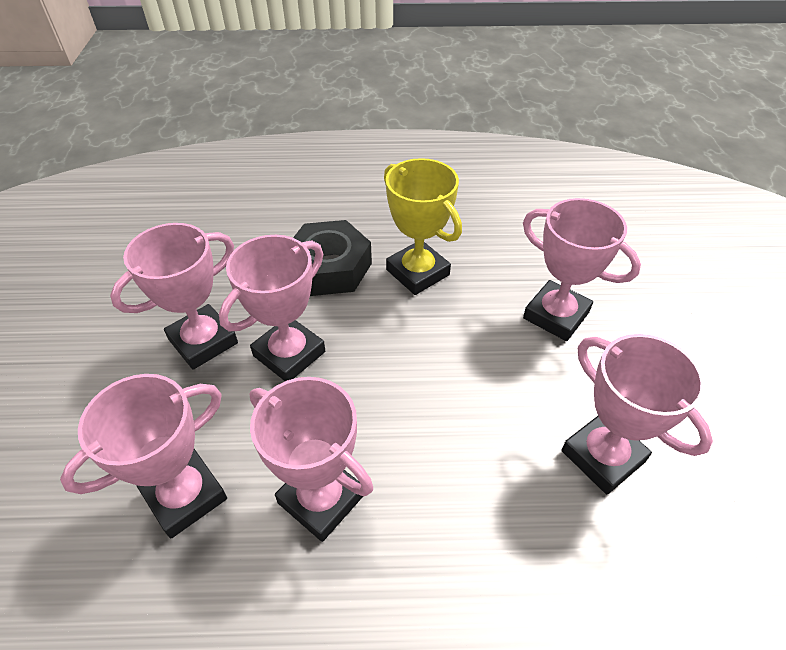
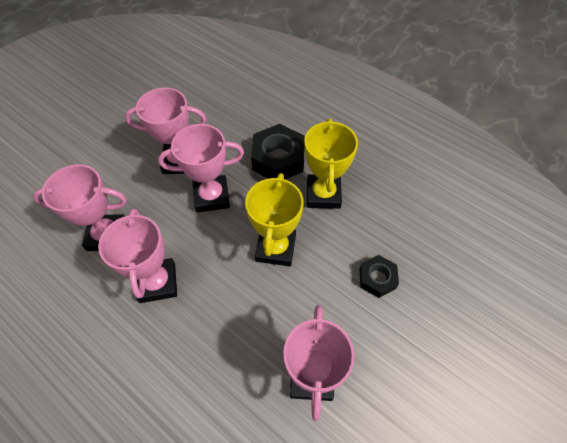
camera: 40 degrees right, 10 degrees up
pink trophy [523,198,641,341] -> black nut [360,255,399,298]
none -> yellow trophy [245,173,304,266]

